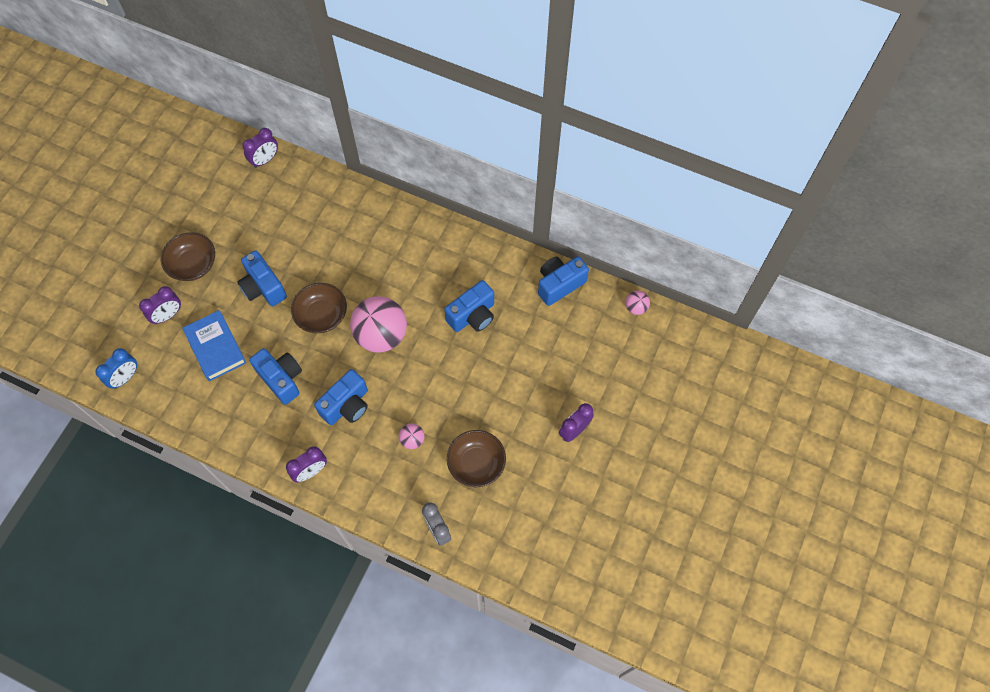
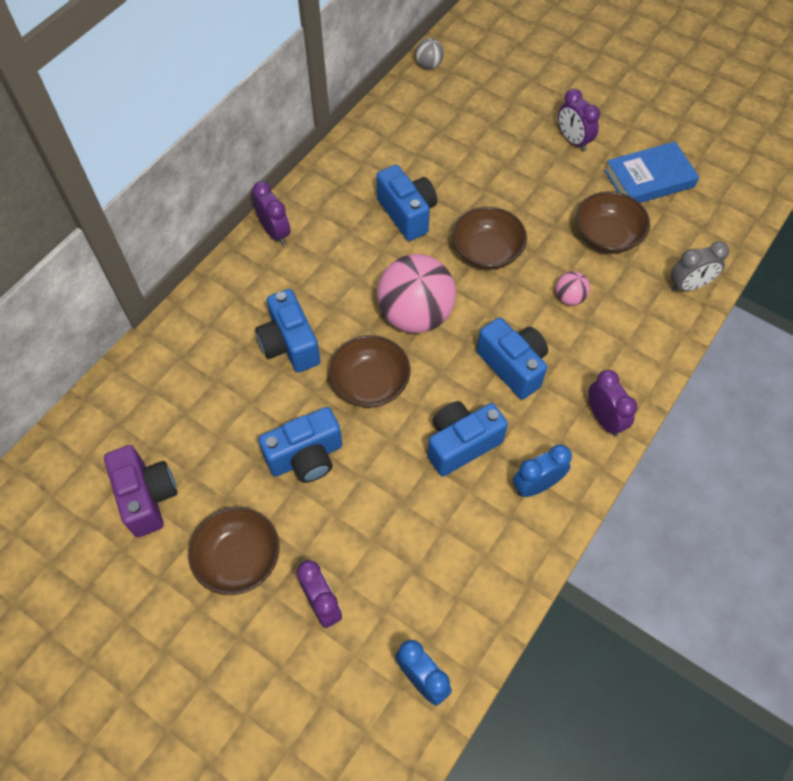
camera: 80 degrees left, 5 degrees down
blue book [183,310,246,381] -> blue book moved to [604,142,699,203]
purple clock [242,128,278,168] -> purple clock moved to [252,181,290,245]
blue camera [538,257,589,306] -> blue camera moved to [256,289,321,372]
pink ball [625,291,650,315] -> grey ball [415,38,444,69]
none -> purple camera [104,445,177,537]
none -> brown bowl [452,207,527,270]
none -> blue clock [513,445,572,497]

